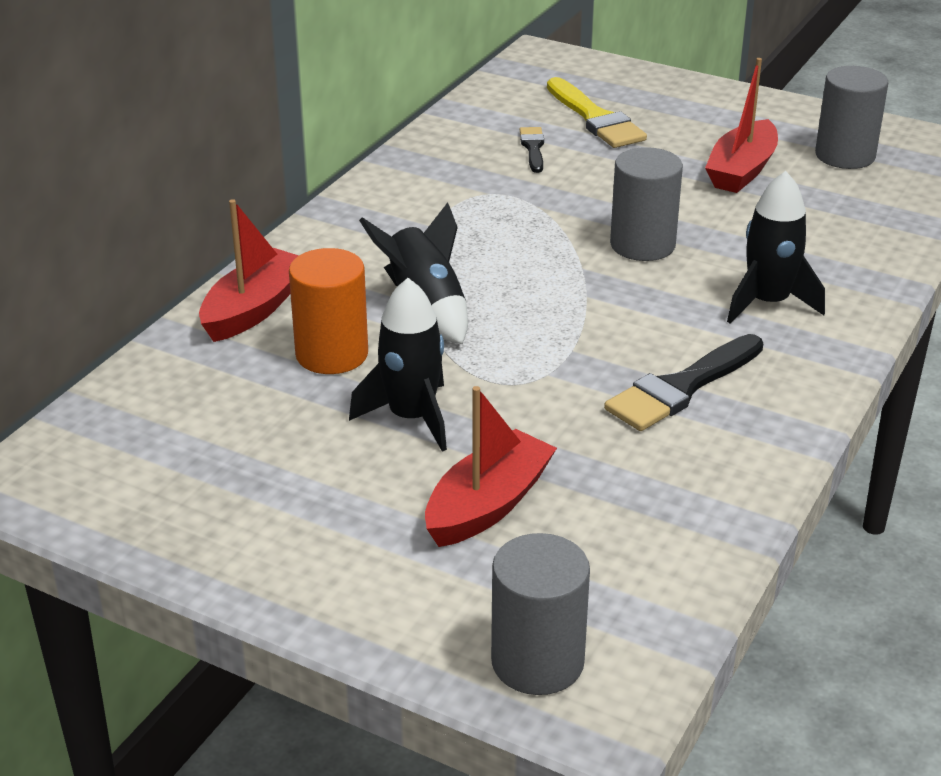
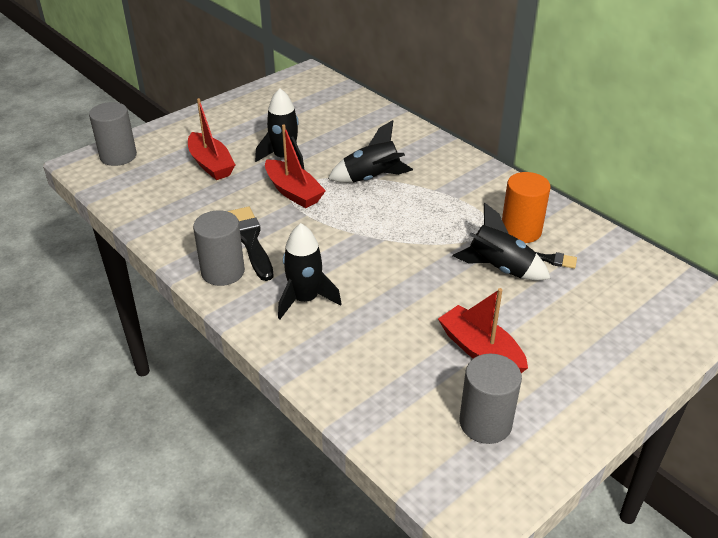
camera: 110 degrees right, 5 degrees up
red boat [199,199,299,342] -> red boat moved to [265,125,326,208]
orange cylinder [289,248,368,374] -> orange cylinder moved to [502,172,551,243]
yellow brush [547,77,647,148] -> none
grey cylinder [610,147,683,261] -> grey cylinder moved to [193,210,245,286]
none -> black rocket [453,203,551,281]

